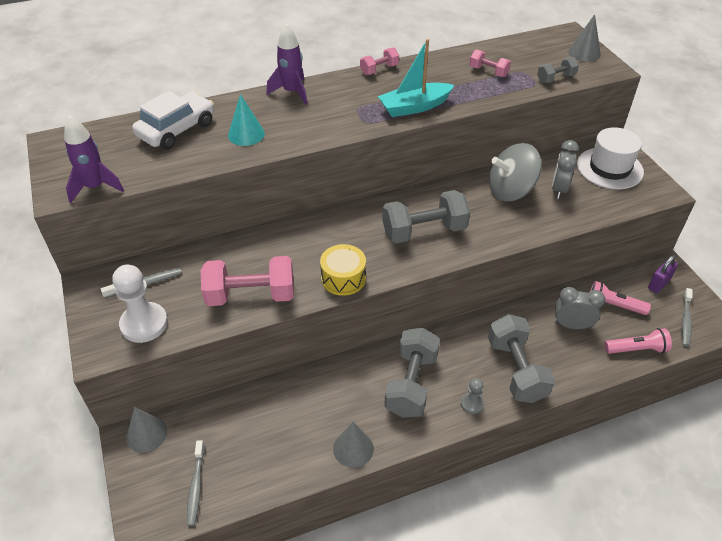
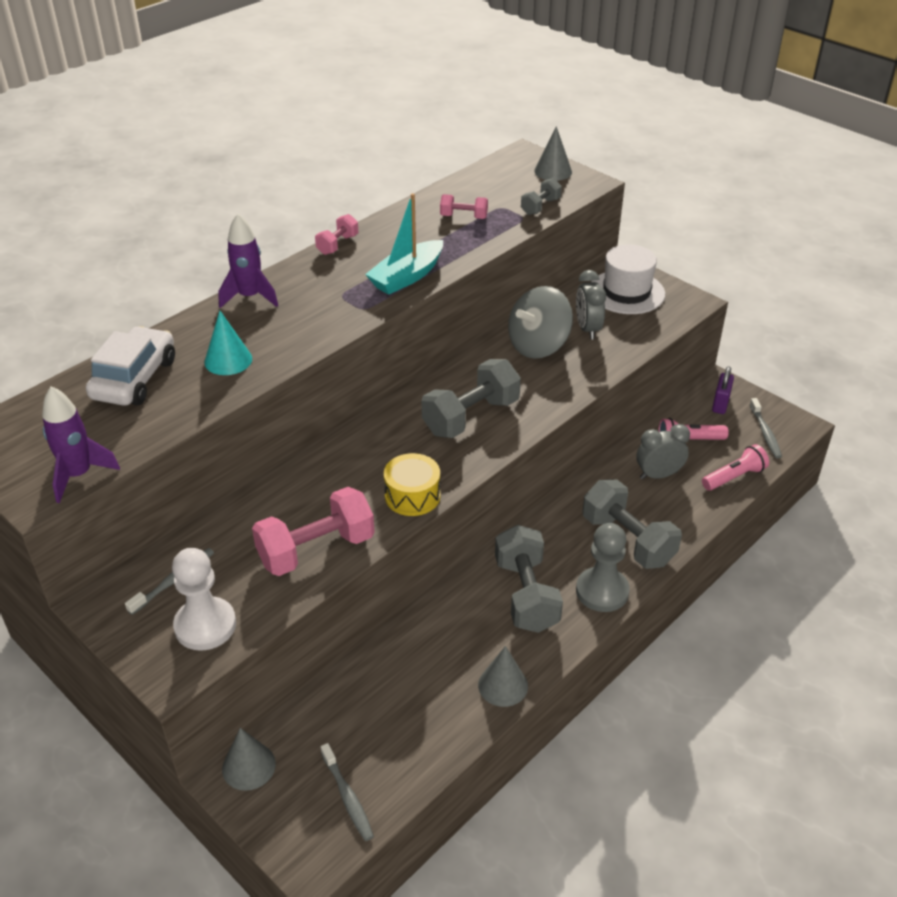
camera: 25 degrees left, 5 degrees down
grey pawn [461,378,484,414] -> grey pawn [576,523,630,612], size x1.92

